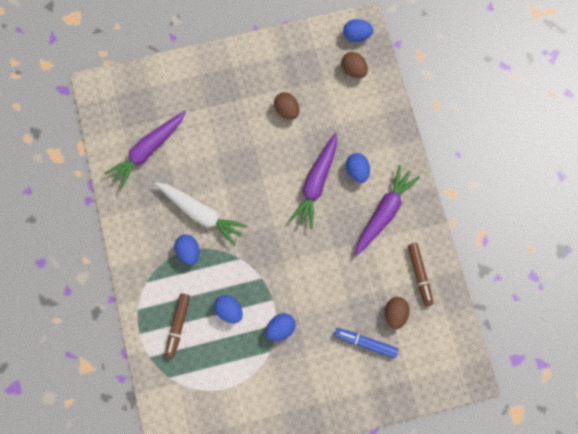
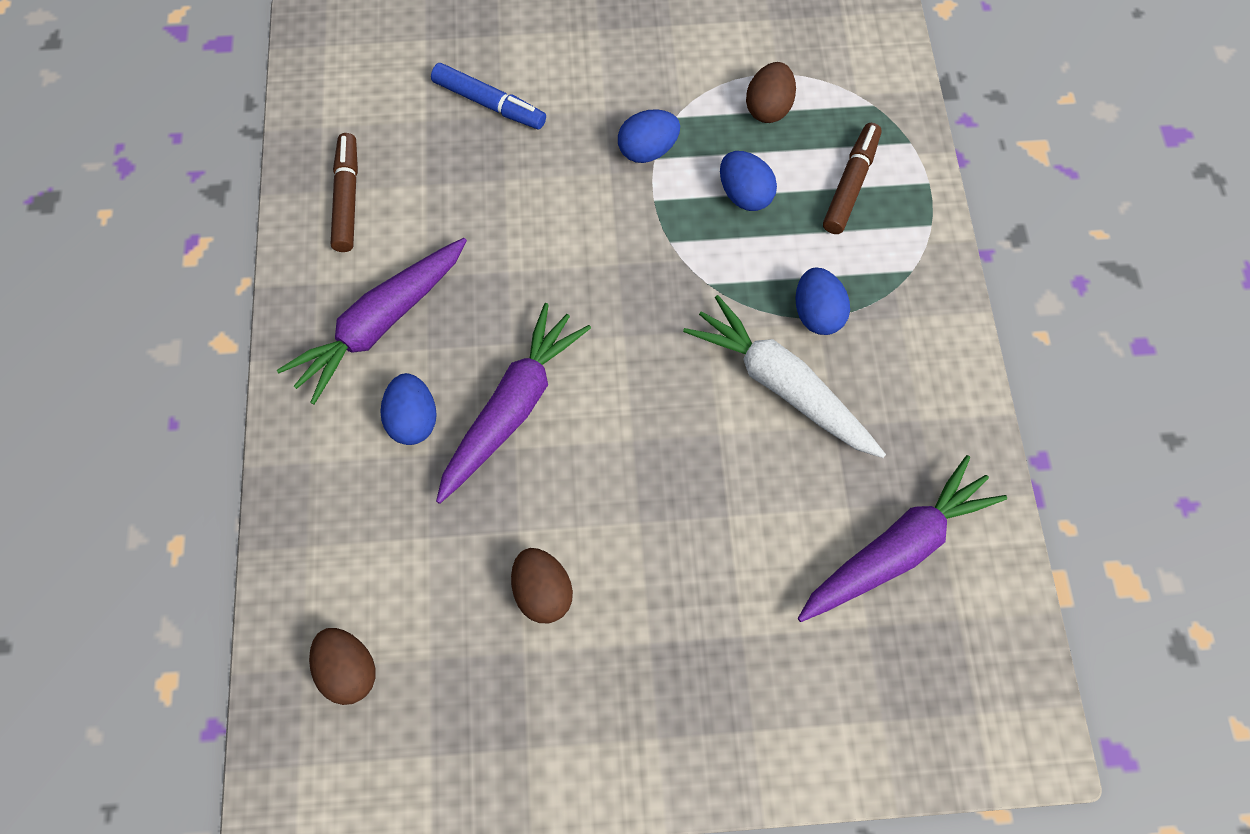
camera: 170 degrees left, 10 degrees down
blue egg [343,19,373,42] -> none
brown egg [385,297,410,329] -> brown egg moved to [746,62,796,123]

